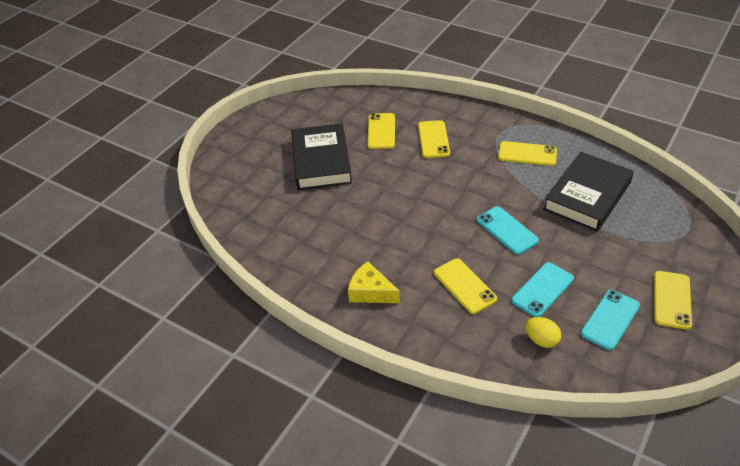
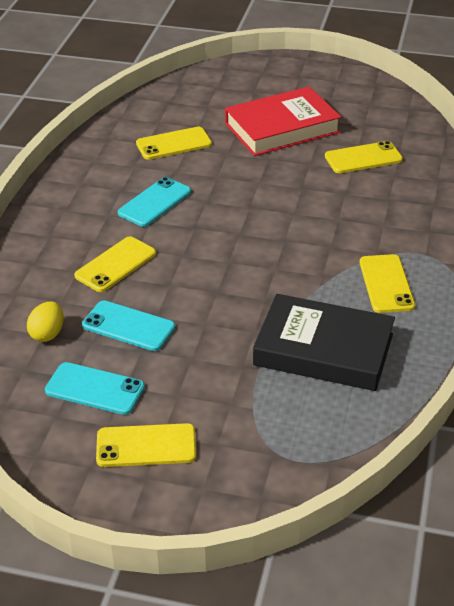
camera: 70 degrees right, 5 degrees down
black book [291,123,352,190] -> red book [225,86,341,156]
yellow cheese [348,261,400,303] -> none
yellow phone [418,120,450,158] -> yellow phone moved to [136,127,212,160]
turquoise phone [477,206,539,255] -> turquoise phone moved to [118,177,191,227]

